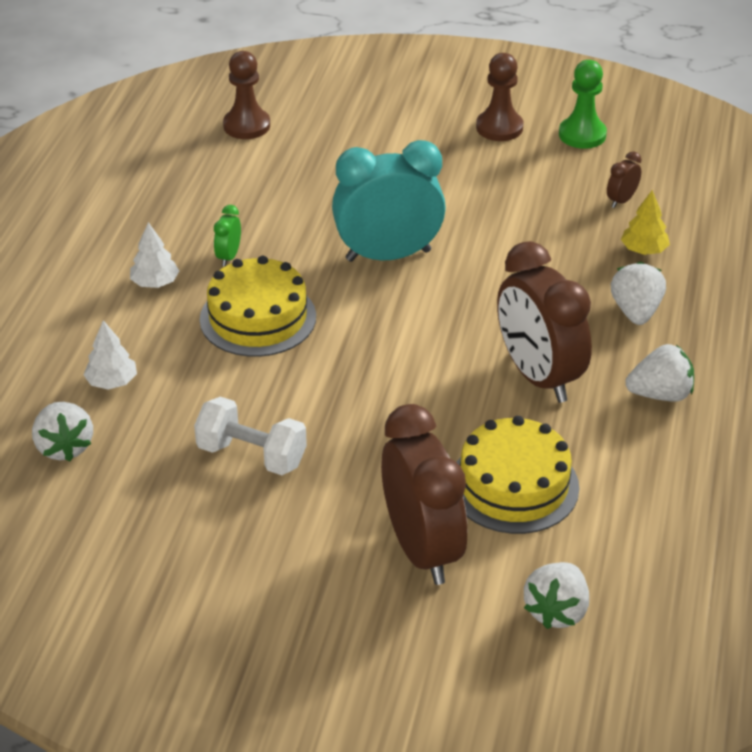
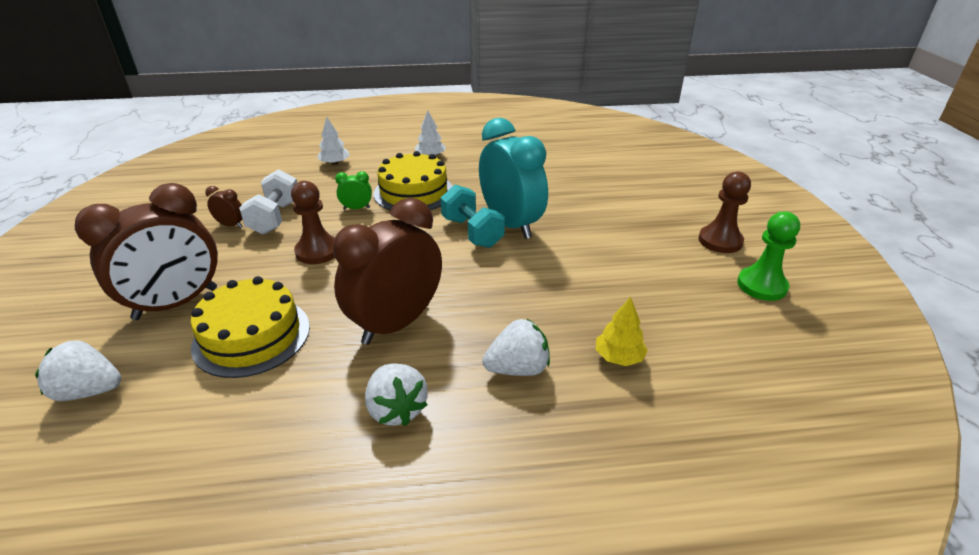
camera: 70 degrees right, 5 degrees down
white strawberry [32,402,93,462] -> none
green clock [214,205,241,266] -> green clock moved to [335,171,372,209]
brown pawn [223,51,270,139] -> brown pawn moved to [291,181,335,264]
brown clock [607,151,641,208] -> brown clock moved to [205,186,243,228]
none -> turquoise dumbbell [441,185,505,248]

